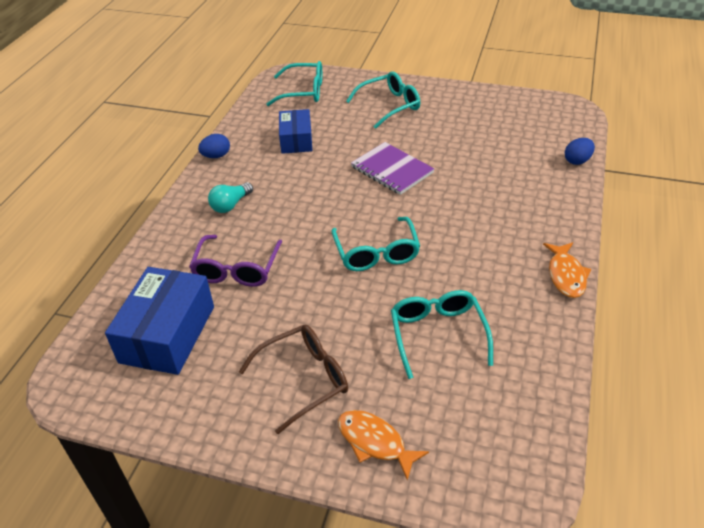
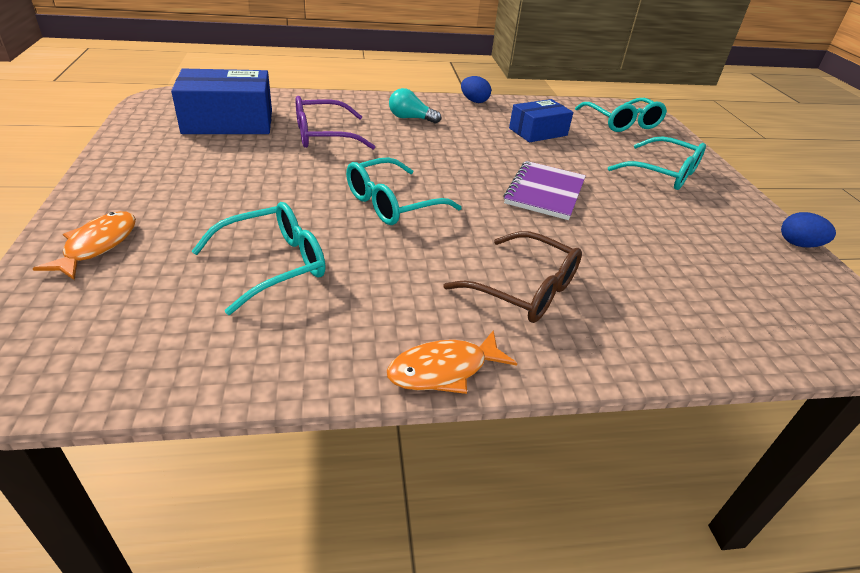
camera: 60 degrees right, 5 degrees down
brown glasses [239,325,348,434] -> brown glasses moved to [443,231,582,323]
blue egg [565,138,595,165] -> blue egg moved to [781,212,836,248]

